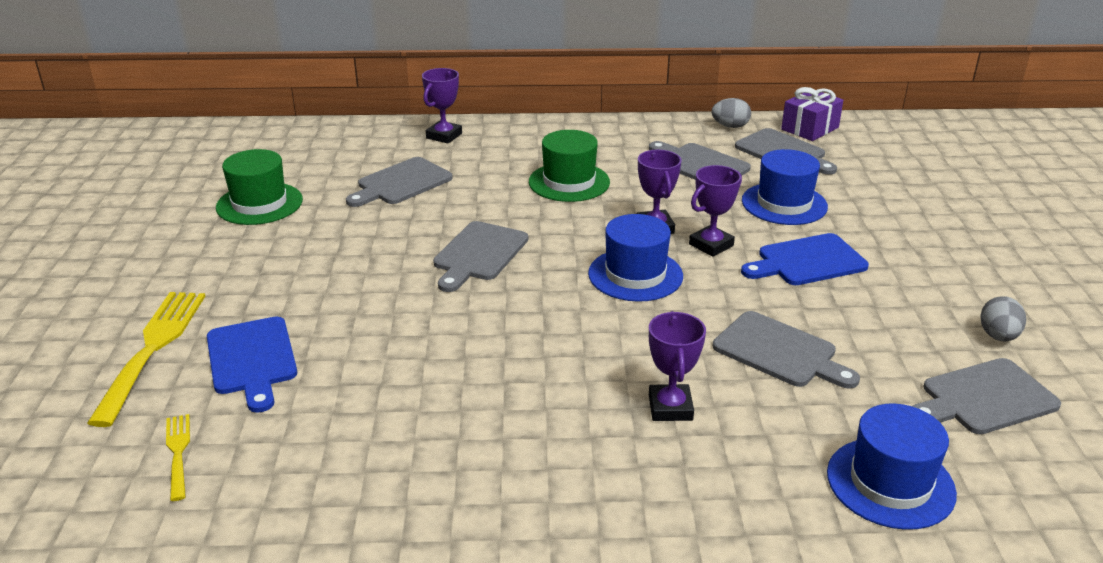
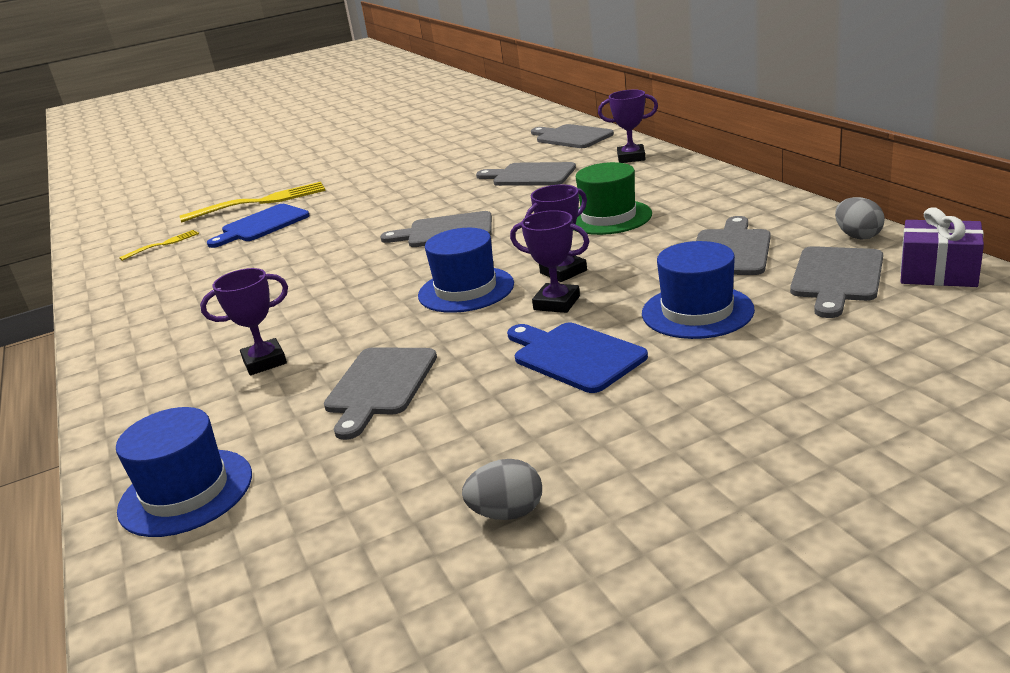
camera: 70 degrees right, 5 degrees down
green hat [216,149,303,225] -> none
grey cutting board [912,358,1061,434] -> grey cutting board moved to [531,124,614,148]

